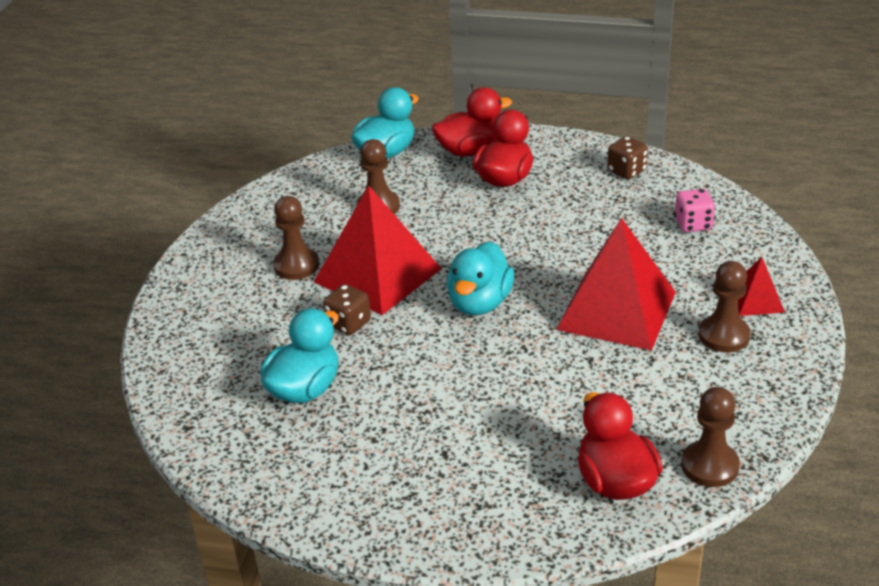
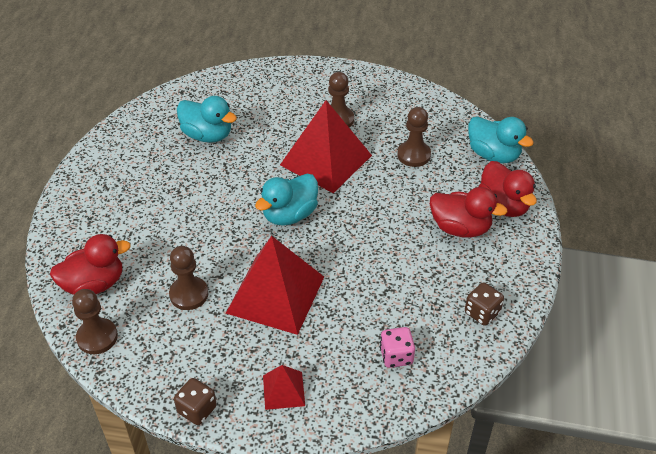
camera: 85 degrees right, 10 degrees up
brown dice [323,284,371,335] -> brown dice moved to [174,378,217,425]
turquoise duck [446,241,514,315] -> turquoise duck turned 60 degrees counterclockwise [255,174,318,226]
brown pawn [699,261,751,352] -> brown pawn moved to [169,246,208,310]

